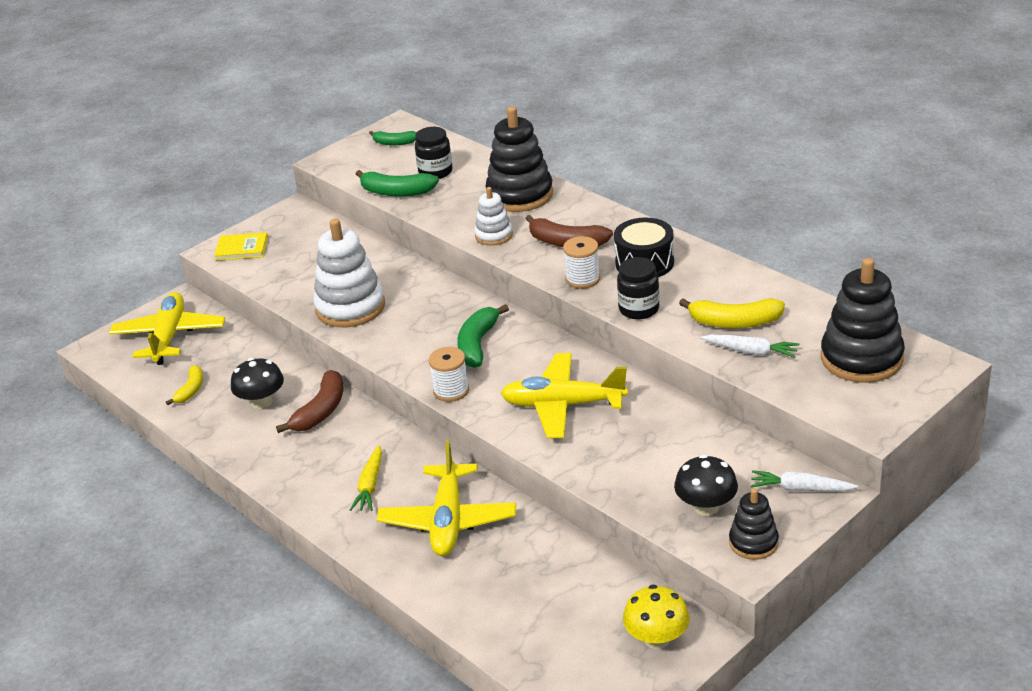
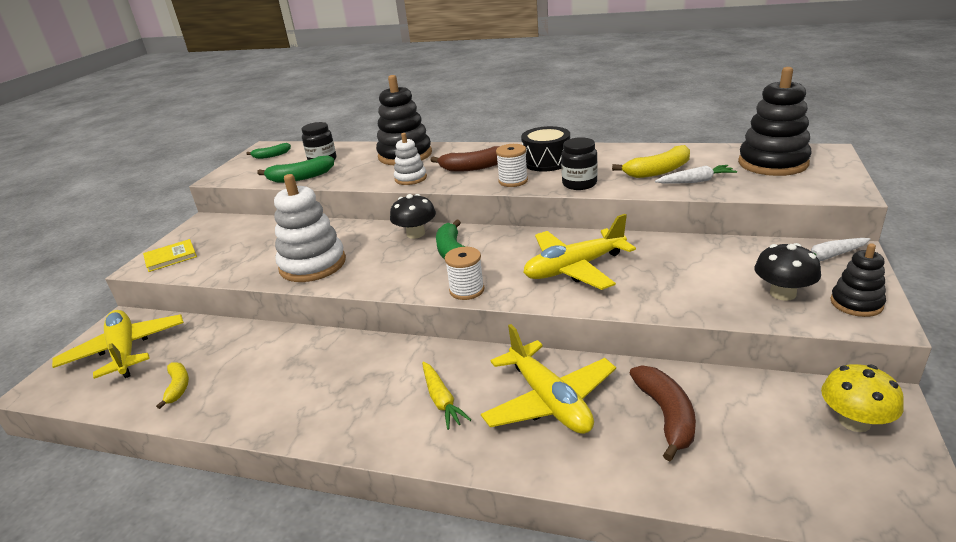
camera: 30 degrees left, 5 degrees down
black mushroom [231,358,284,409] -> black mushroom moved to [390,194,436,239]
brown banana [276,370,343,433] -> brown banana moved to [629,365,696,461]

